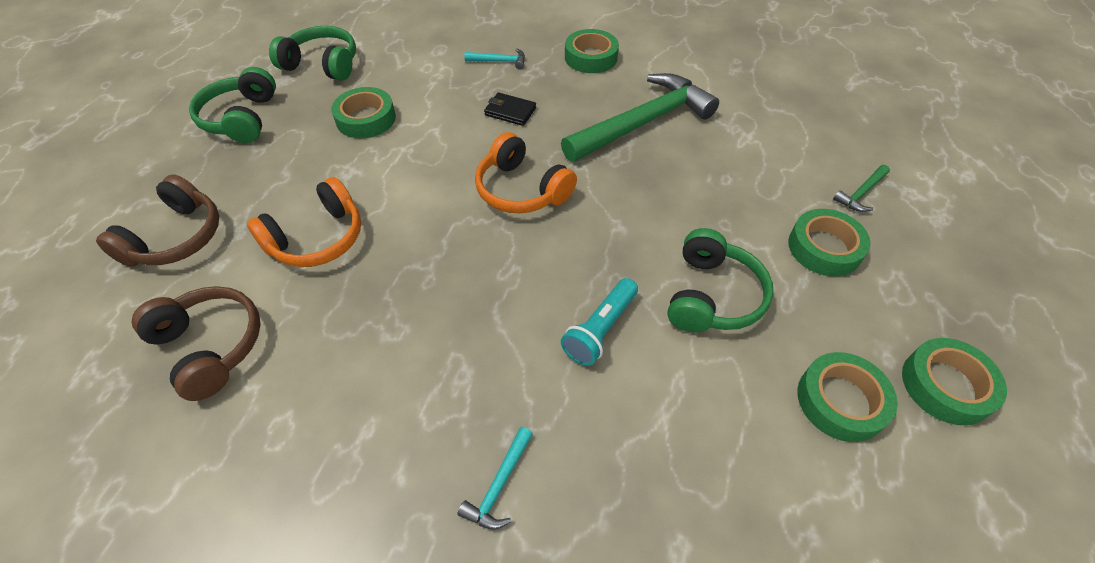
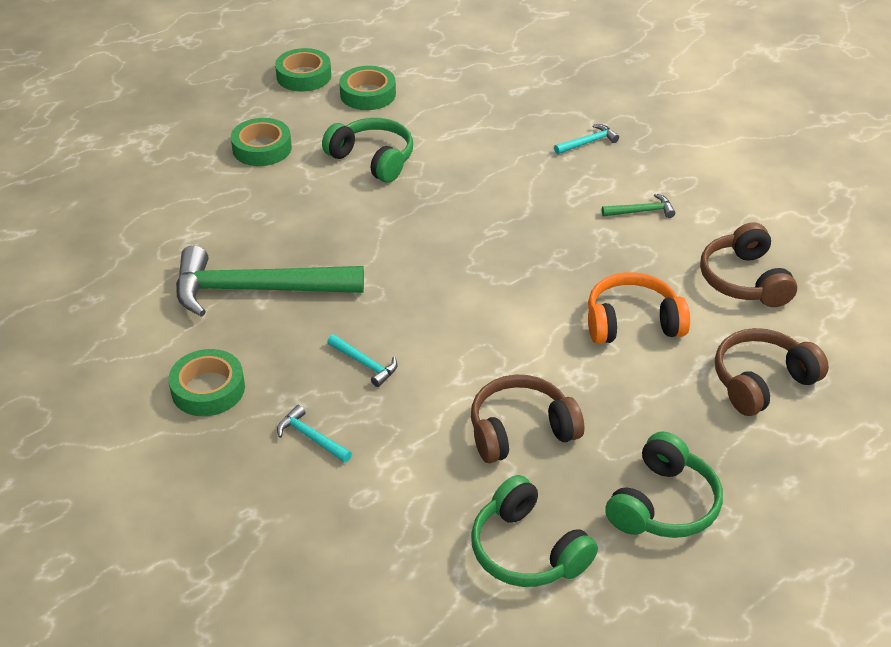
camera: 145 degrees left, 10 degrees down
green tape [331,87,396,138] -> brown headphones [471,375,584,463]
orange headphones [475,132,577,213] -> none
black wallet [484,92,536,126] -> turquoise hammer [327,334,397,387]
turquoise flashlight [561,278,638,366] -> none
green headphones [667,228,773,332] -> green headphones turned 75 degrees clockwise [322,118,413,183]
green hammer [833,165,890,212] -> green hammer moved to [602,194,675,218]

